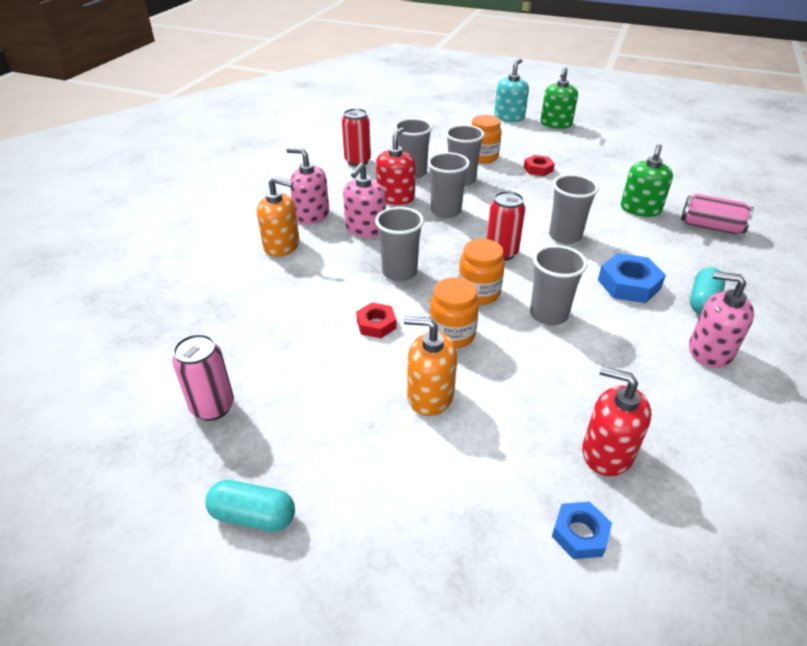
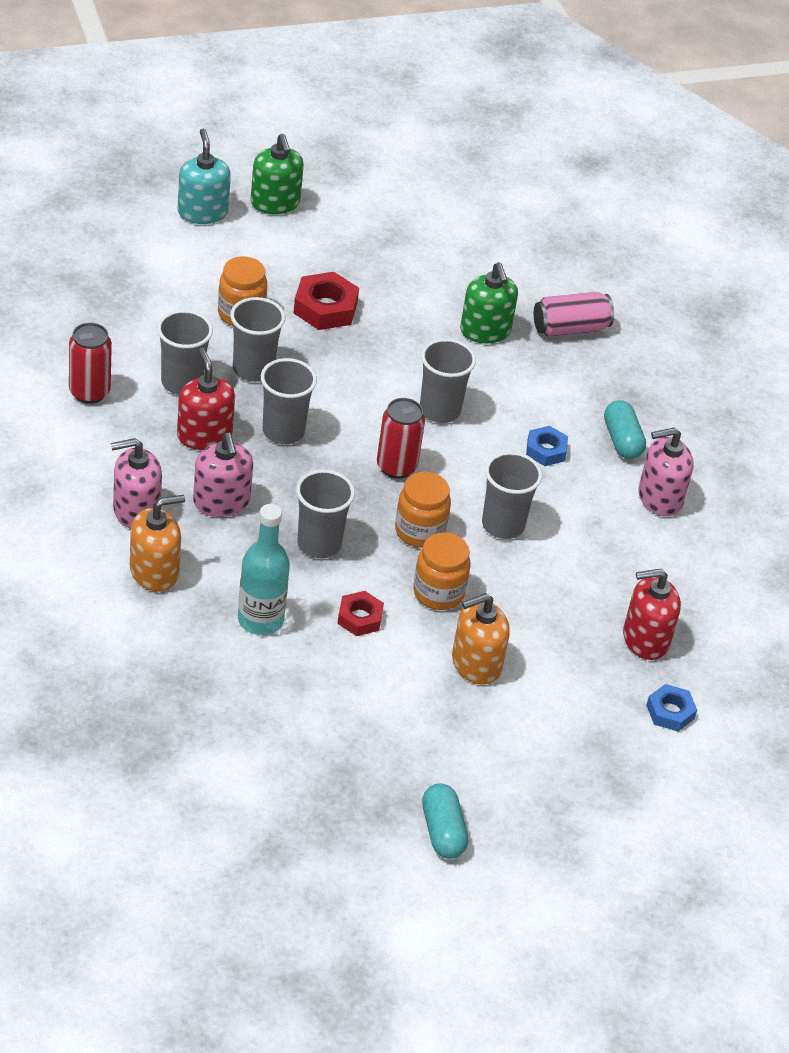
camera: 45 degrees left, 5 degrees up
pink can [172,334,234,421] -> none
turquoise capsule [205,480,295,532] -> turquoise capsule turned 75 degrees counterclockwise [422,783,468,859]
red nut [524,155,555,176] -> red nut [293,272,359,330], size x1.58
blue nut [598,253,666,303] -> blue nut [526,426,568,466], size x0.63
none -> turquoise bottle [238,504,290,635]

